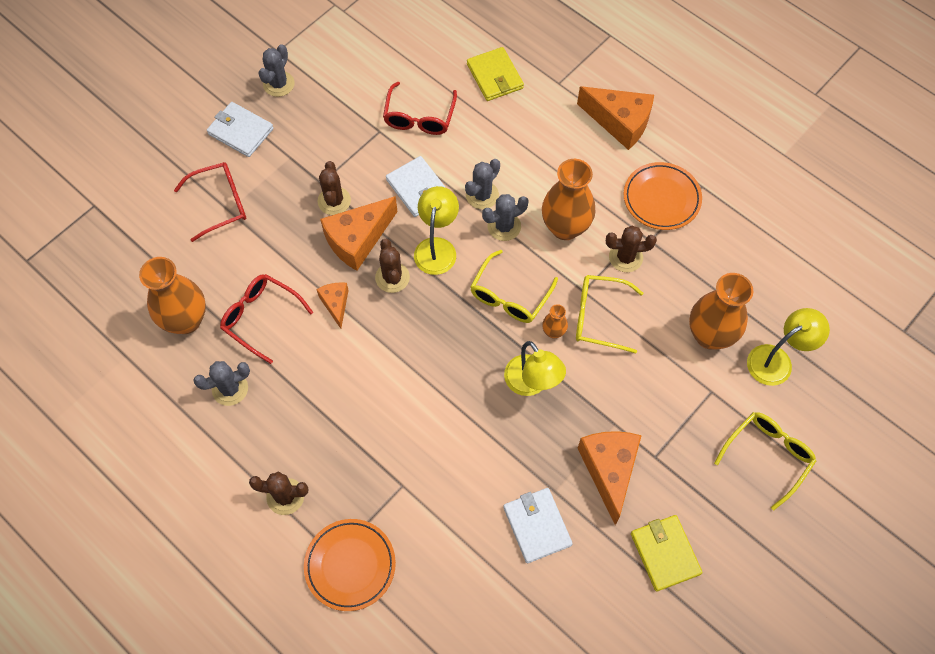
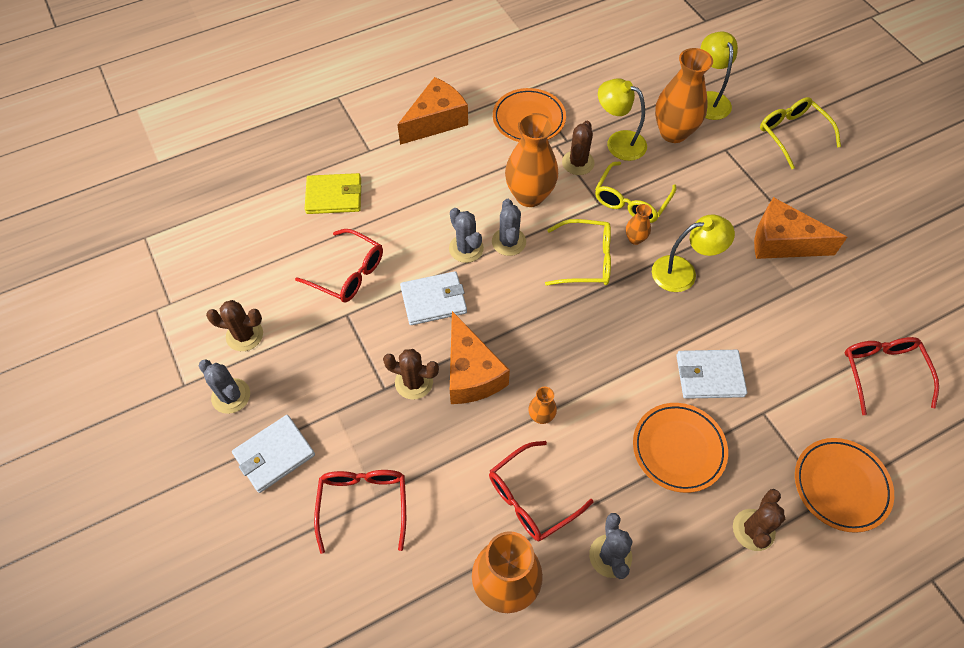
camera: 70 degrees left, 5 degrees down
orange cheese [316,282,349,329] -> orange vase [528,387,557,424]
brown cactus [375,239,410,293] -> brown cactus moved to [206,300,263,351]
yellow lamp [414,186,459,275] -> yellow lamp moved to [598,79,647,161]
yellow glasses [470,250,558,323] -> yellow glasses turned 45 degrees counterclockwise [545,219,611,286]
white wallet [503,488,573,563] -> white wallet moved to [676,350,747,399]
yellow wallet [631,515,703,592] -> none
none -> orange plate [633,403,728,493]
none -> red glasses [845,337,939,415]

